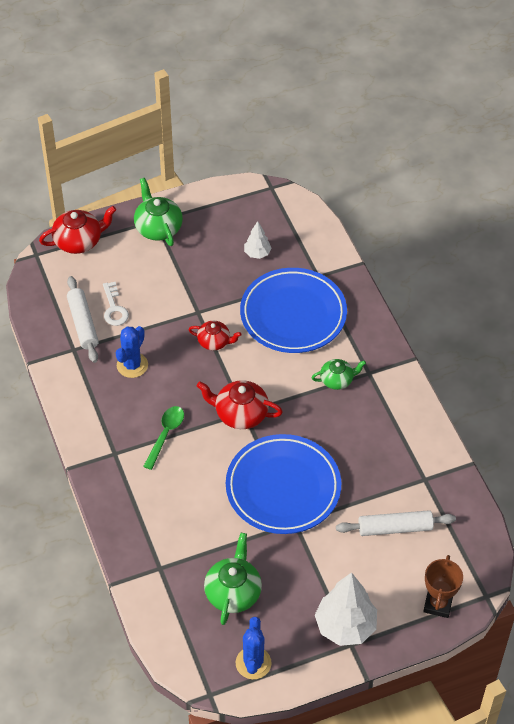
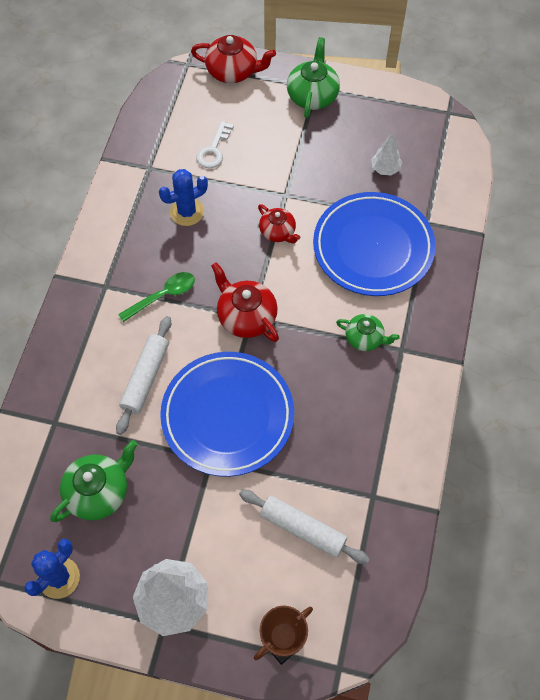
camera: 35 degrees right, 10 degrees up
white rolling pin [67,276,99,363] -> white rolling pin moved to [116,316,171,435]

